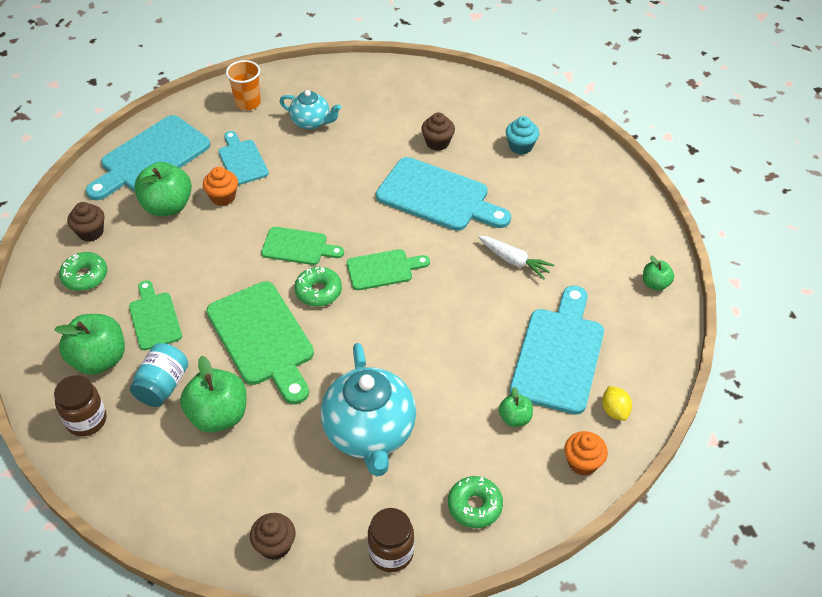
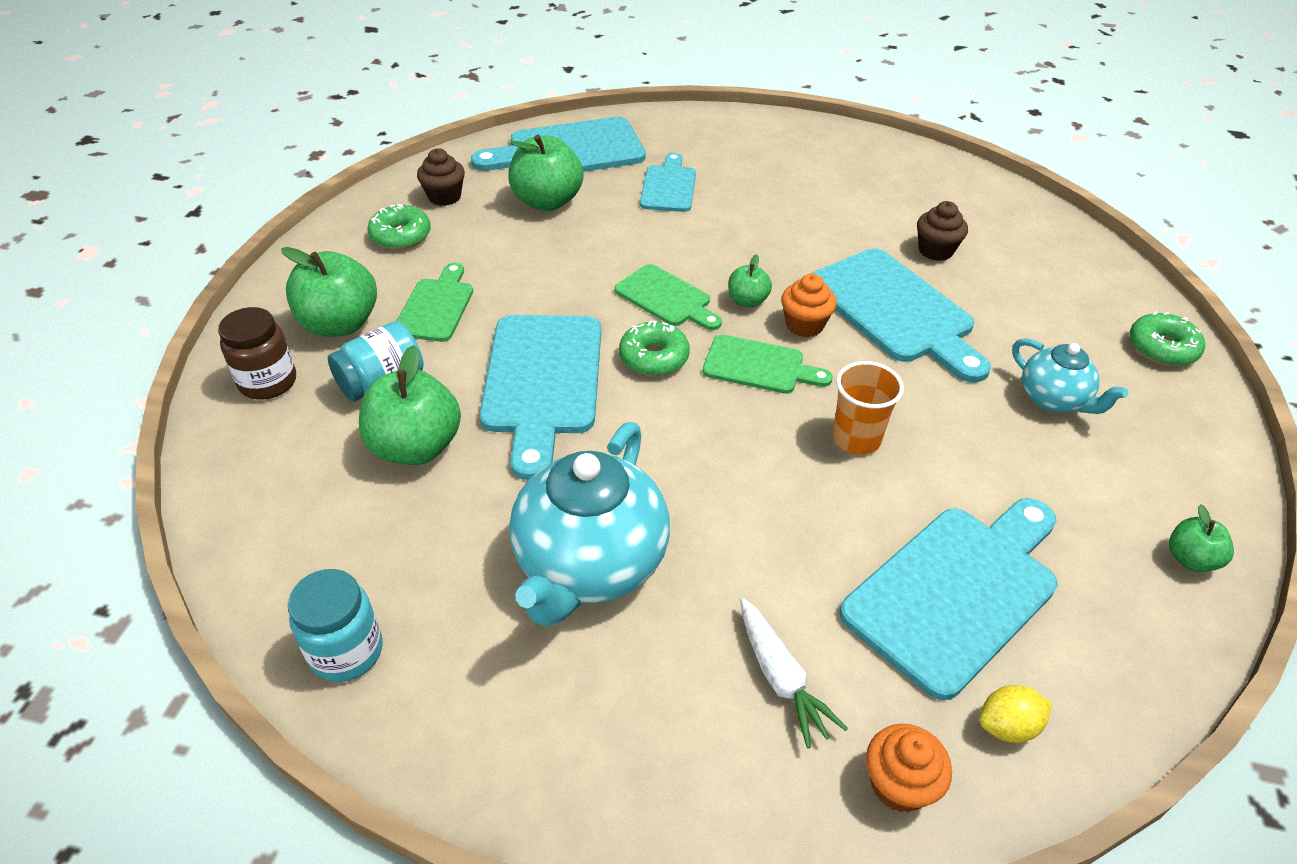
camera: 30 degrees right, 5 degrees down
orange cupcake [203,167,238,206] -> orange cupcake moved to [781,274,837,337]
green cutting board [206,281,314,404] -> turquoise cutting board [479,315,601,480]
orange cup [226,60,261,110] -> orange cup moved to [832,361,904,455]
brown cupcake [250,513,296,560] -> turquoise jar [288,569,383,682]
turquoise teapot [280,90,341,129] -> turquoise teapot moved to [1012,338,1128,414]
brown jar [368,508,414,572] -> none
green donut [448,476,503,528] -> green donut moved to [1129,312,1205,366]
white carrot [478,236,555,279] -> white carrot moved to [740,598,848,749]
green apple [499,387,533,427] -> green apple moved to [728,254,772,308]
turquoise cupcake [506,116,539,155] -> none
yellow lemon [602,386,632,421] -> yellow lemon turned 60 degrees clockwise [979,685,1052,743]

